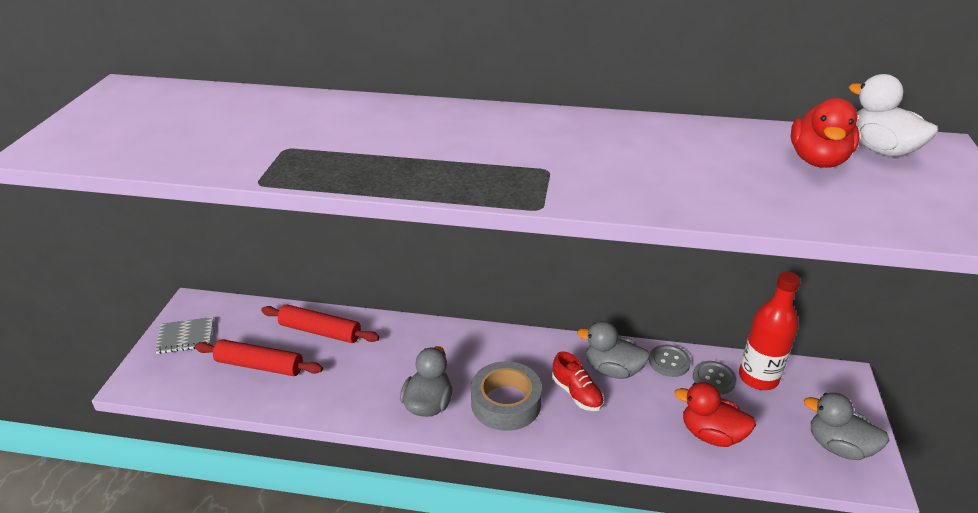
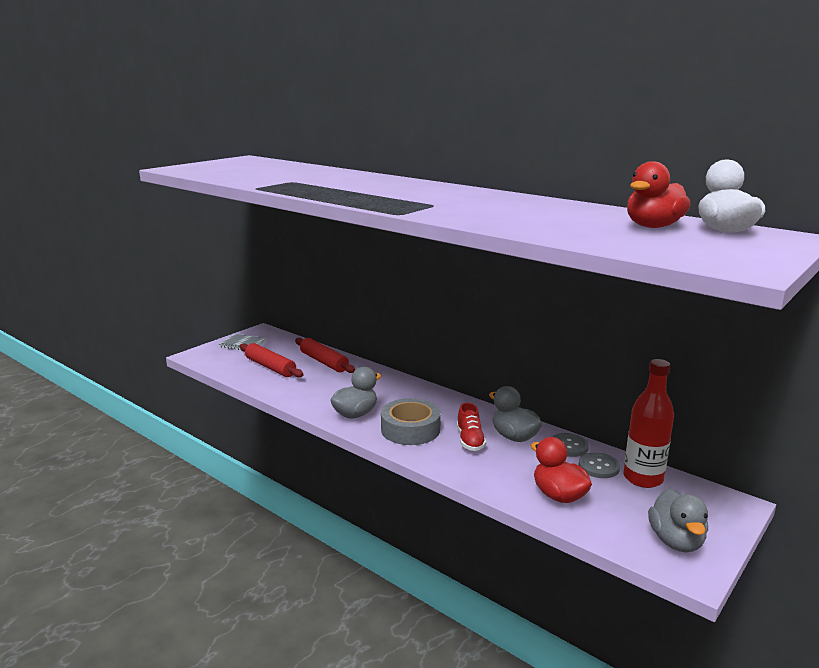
camera: 30 degrees right, 15 degrees down
grey duck [804,393,890,460] -> grey duck turned 150 degrees counterclockwise [648,488,708,552]

